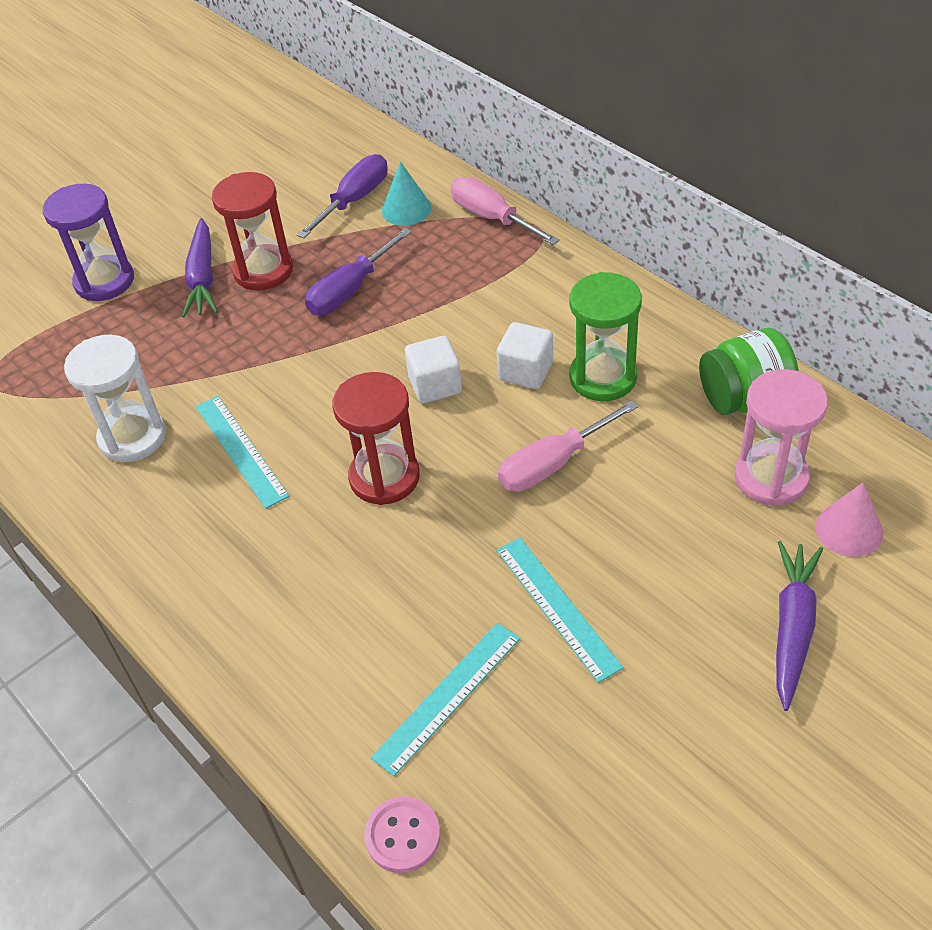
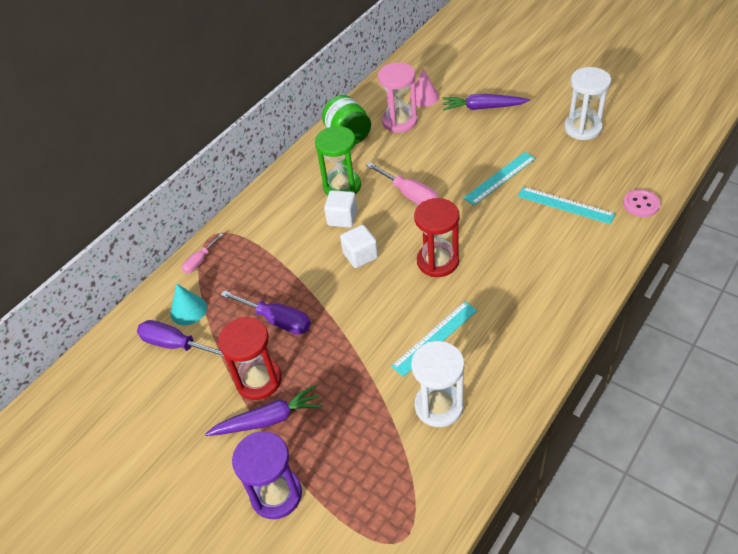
camera: 100 degrees left, 0 degrees up
pink screwdriver [450,177,560,245] -> pink screwdriver [182,233,223,274], size x0.60
none -> white hourglass [564,67,611,140]

